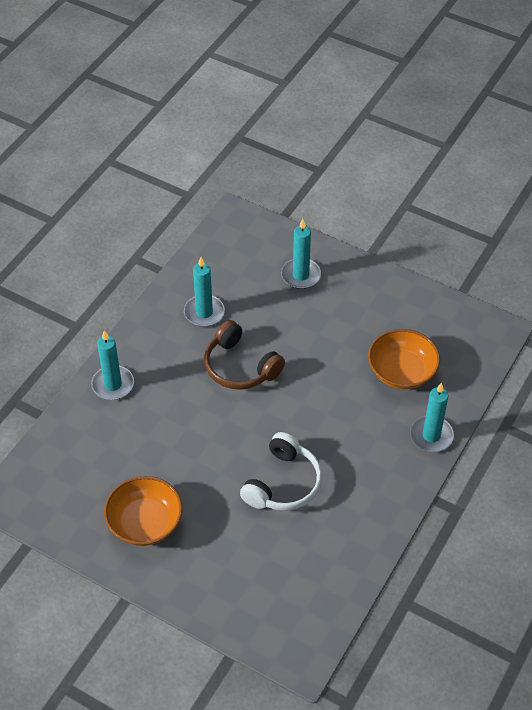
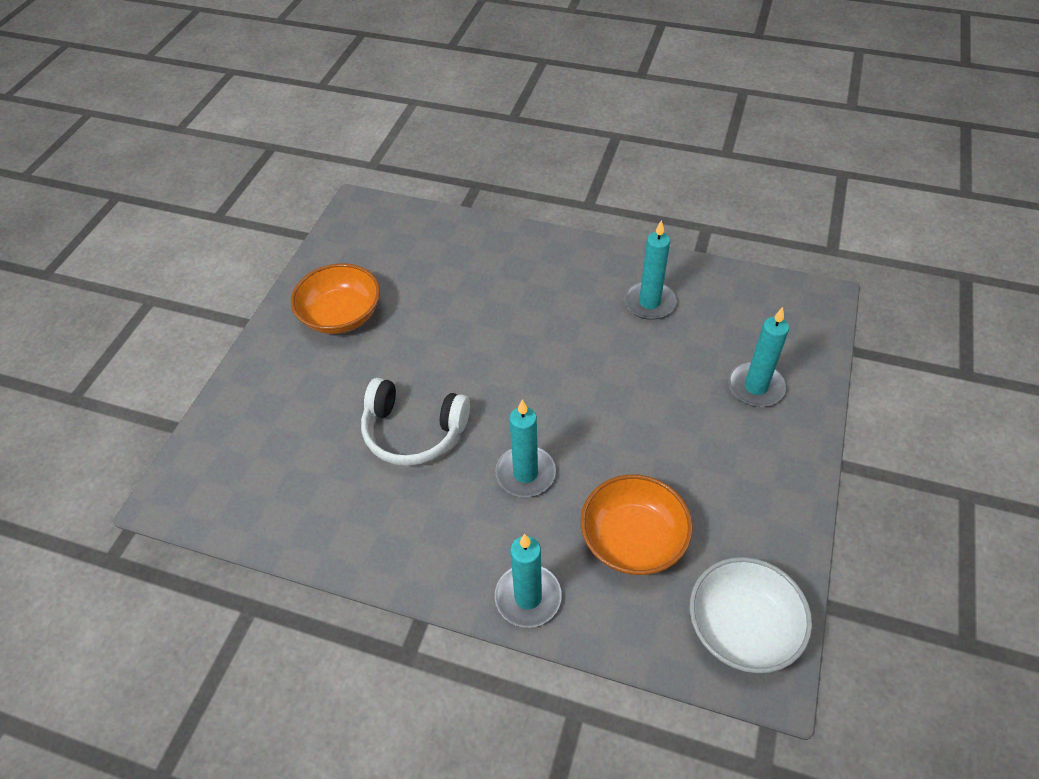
camera: 80 degrees right, 0 degrees up
turquoise candle [91,330,134,400] -> turquoise candle moved to [495,400,556,497]
brown headphones [204,320,285,390] -> none
none -> white bowl [690,557,812,673]

